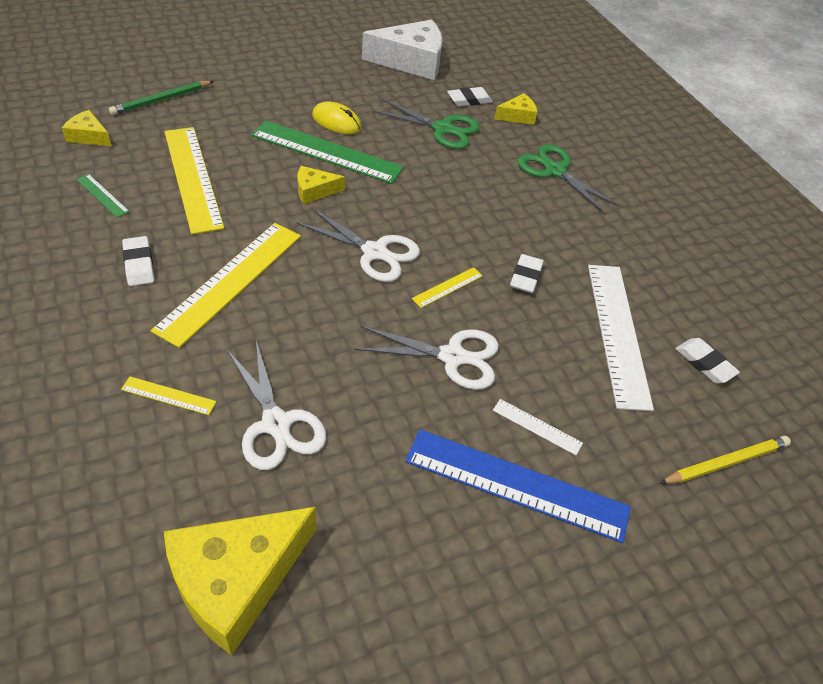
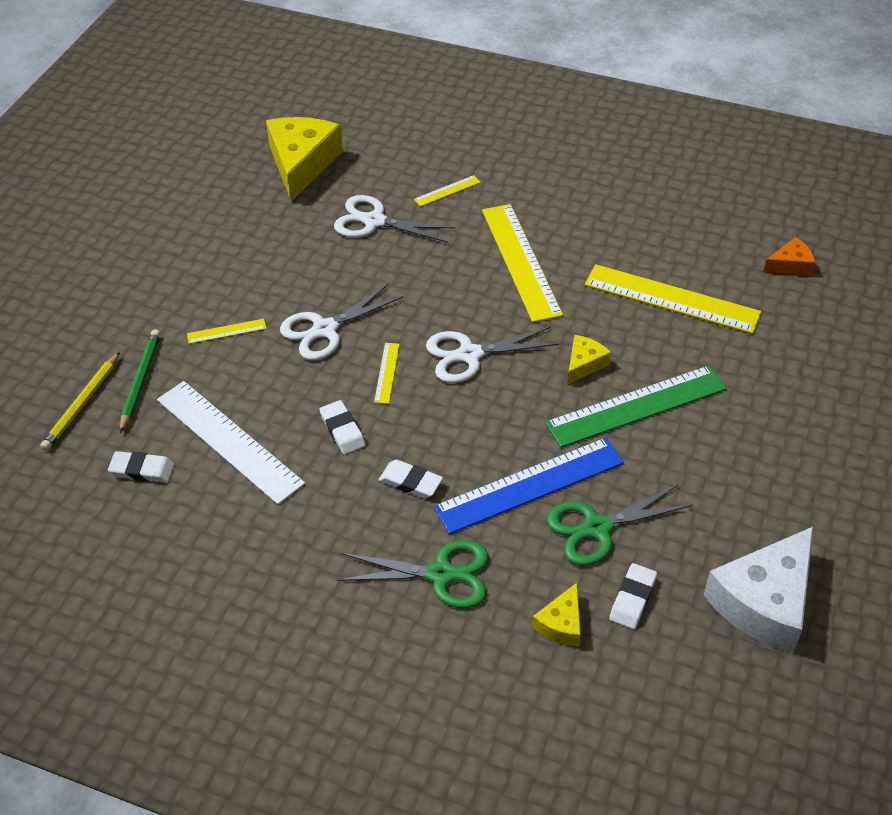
camera: 140 degrees right, 0 degrees up
yellow cheese [62,110,111,146] -> orange cheese [763,237,815,275]
green ruler [76,174,130,218] -> none
green pencil [109,81,214,115] -> green pencil moved to [120,329,160,433]
white eraser [122,236,154,286] -> white eraser moved to [379,460,443,498]
yellow mouse [312,102,361,134] -> none
blue ruler [405,429,631,543] -> blue ruler moved to [433,437,624,534]
white ruler [493,399,583,455] -> yellow ruler [187,319,266,344]

